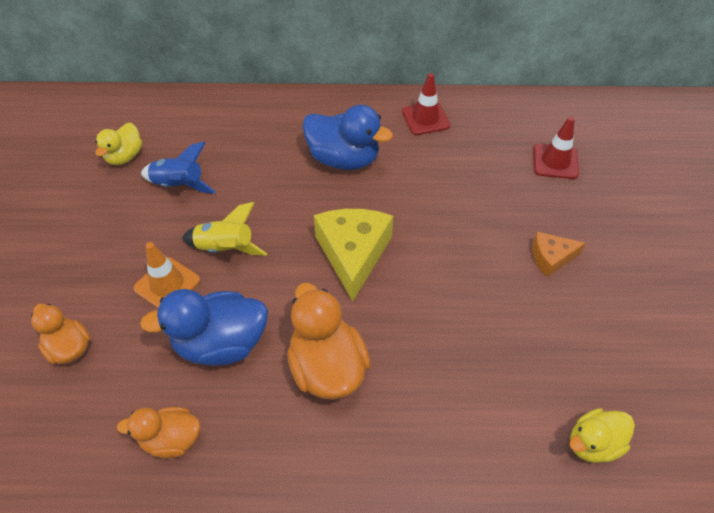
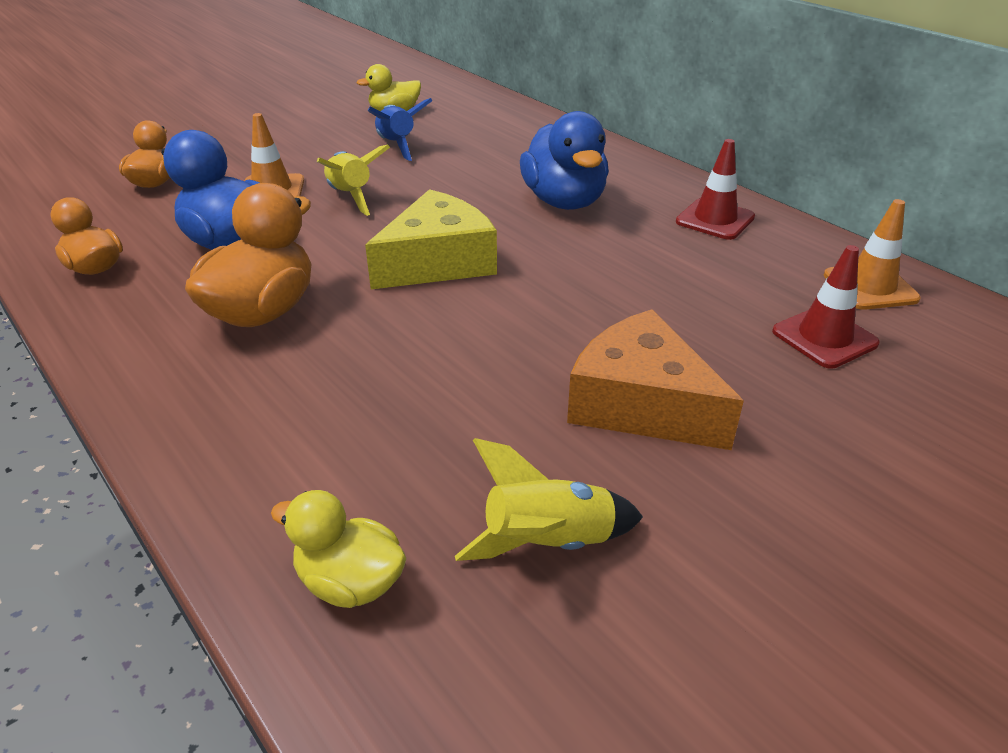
camera: 50 degrees right, 15 degrees down
orange cheese [532,232,586,277] -> orange cheese [567,309,744,450], size x1.83
none -> yellow rocket [455,438,643,561]
none -> orange traffic cone [824,199,921,310]

